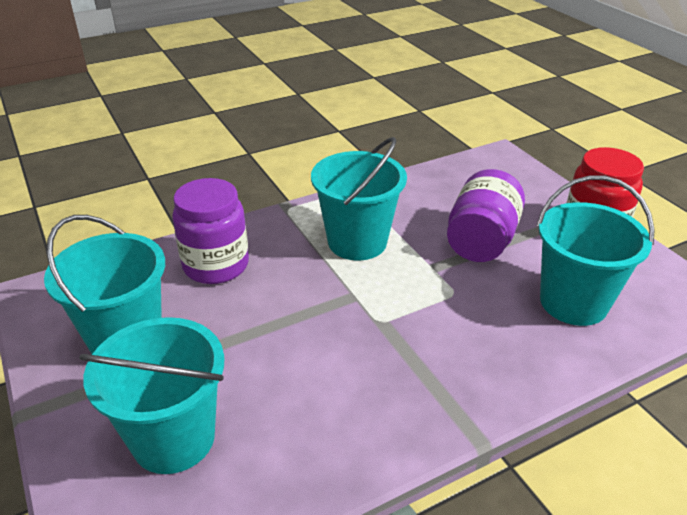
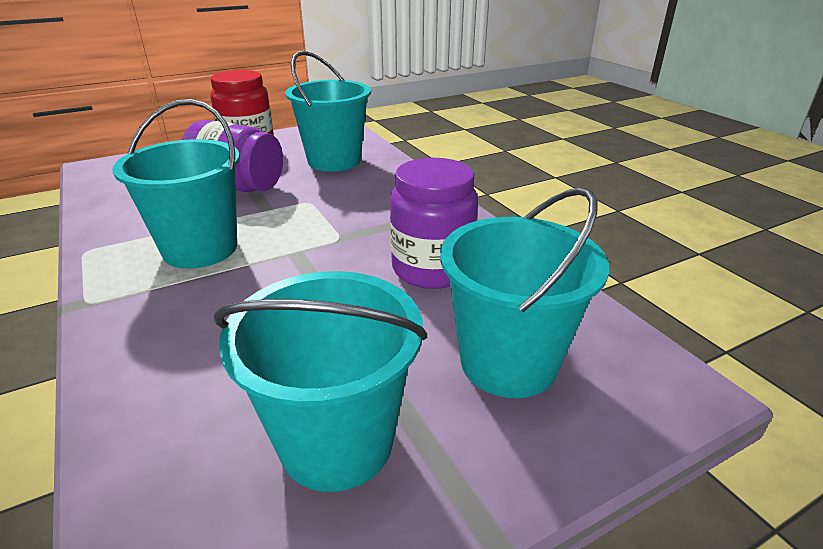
camera: 90 degrees left, 5 degrees down
purple jar [172,178,249,284] -> purple jar moved to [390,158,478,289]

